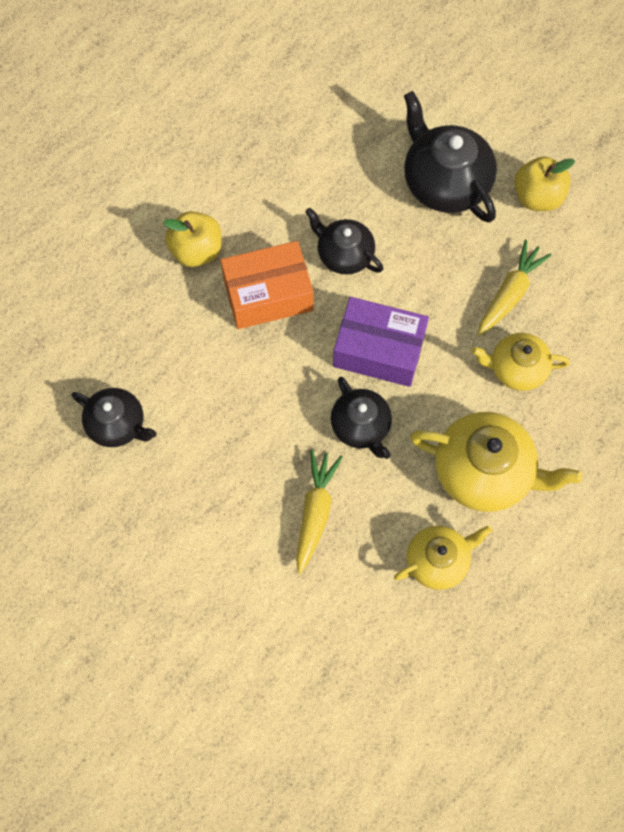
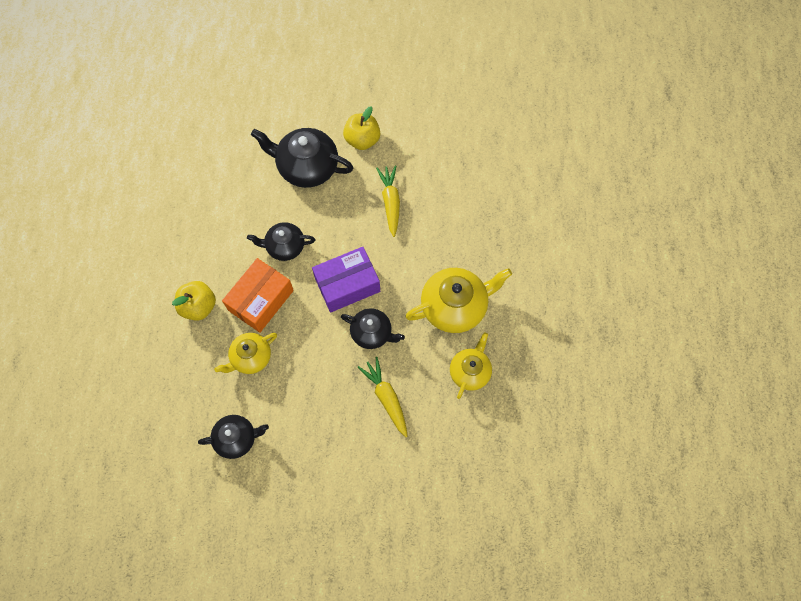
camera: 40 degrees left, 0 degrees up
yellow teapot [472,333,570,391] -> yellow teapot moved to [214,333,277,374]

